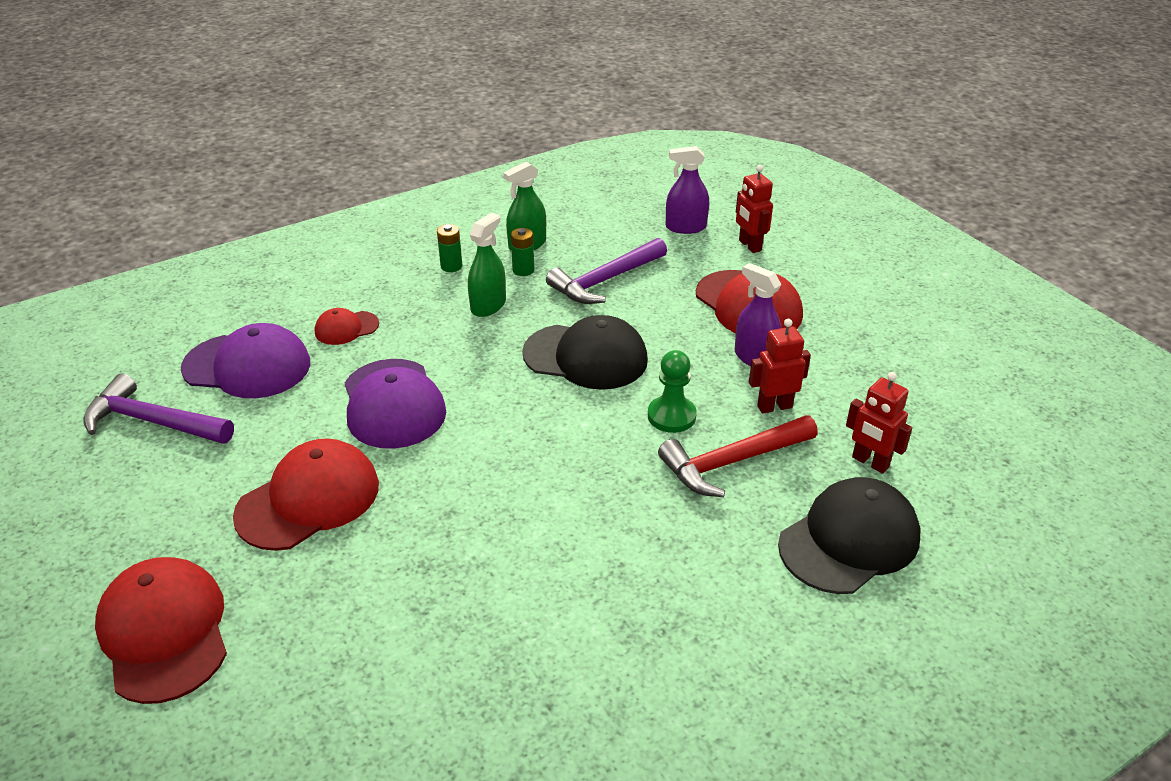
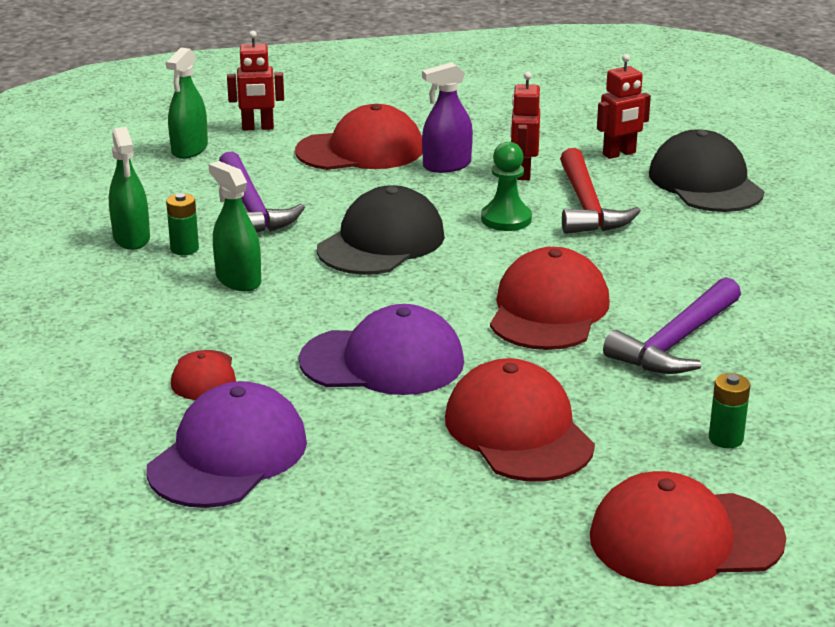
camera: 70 degrees left, 10 degrees down
purple hammer [83,373,234,444] -> purple hammer moved to [603,277,741,374]
green battery [437,224,462,272] -> green battery moved to [709,373,750,448]
purple spray bottle [666,146,709,234] -> green spray bottle [166,48,208,159]
none -> red cap [490,247,610,350]

